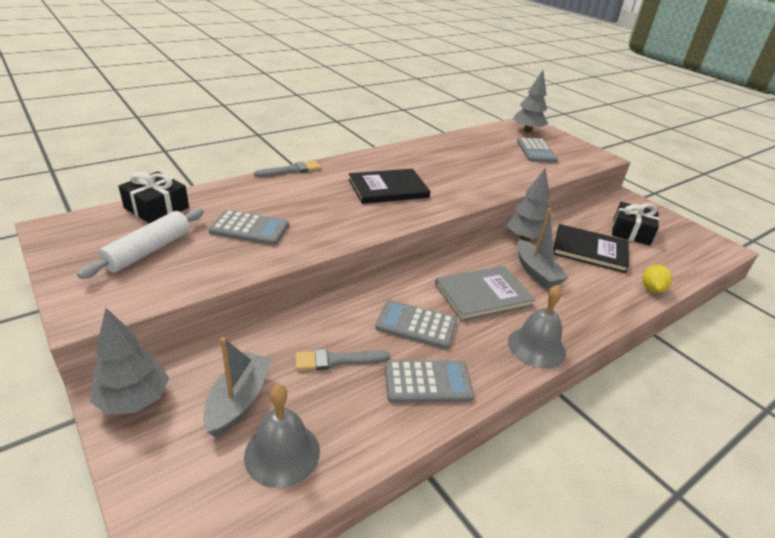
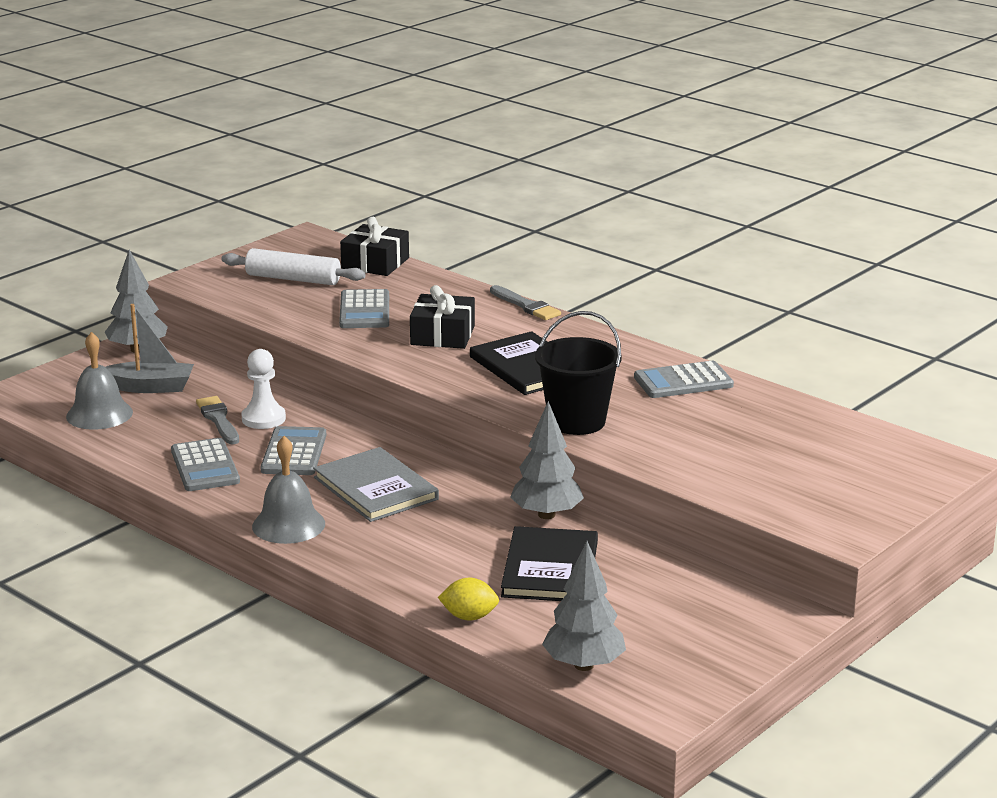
camera: 80 degrees right, 10 degrees down
grey tree [513,70,548,133] -> grey tree moved to [542,541,626,671]
grey calculator [517,138,558,163] -> grey calculator moved to [634,361,734,398]
grey boat [517,208,568,288] -> none
black gift [612,202,659,245] -> black gift moved to [410,285,475,349]
none -> white pawn [241,349,286,429]
none -> black bucket [535,311,622,435]

